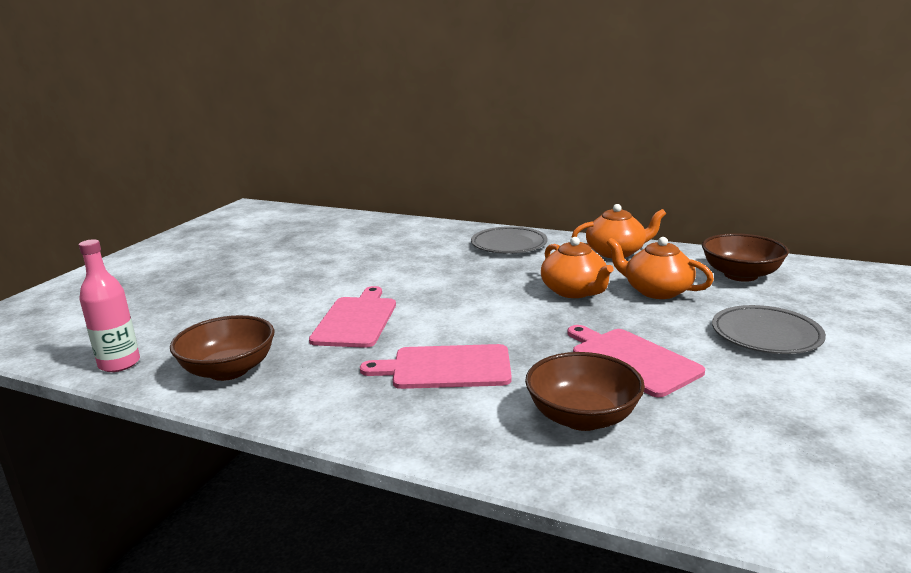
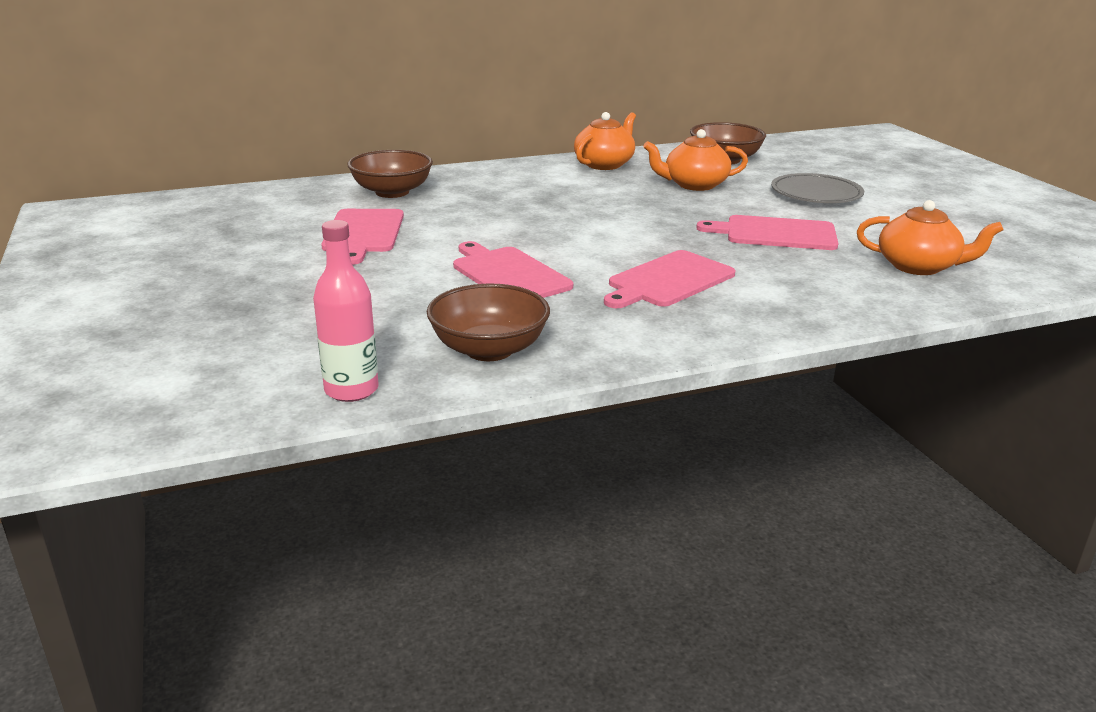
camera: 45 degrees left, 5 degrees up
grey plate [471,226,548,253] -> none
brown bowl [525,352,645,431] -> brown bowl moved to [347,150,433,198]
orange teapot [541,237,614,298] -> orange teapot moved to [857,200,1003,275]
none -> pink cutting board [321,209,404,265]

